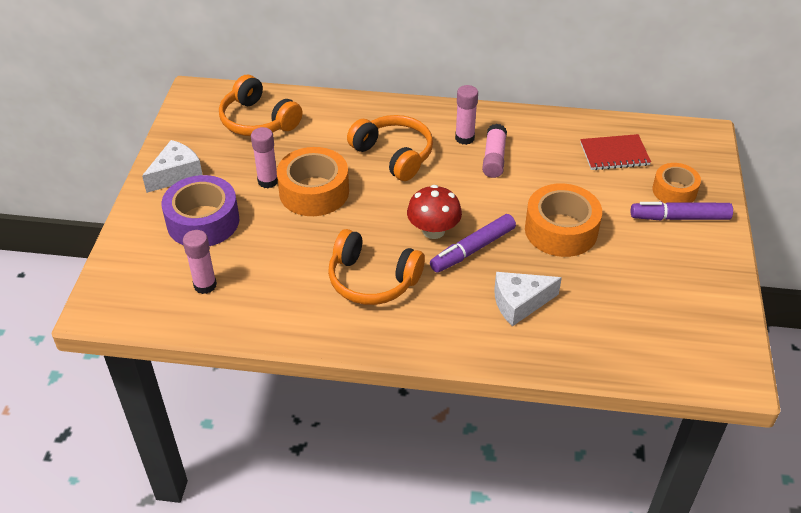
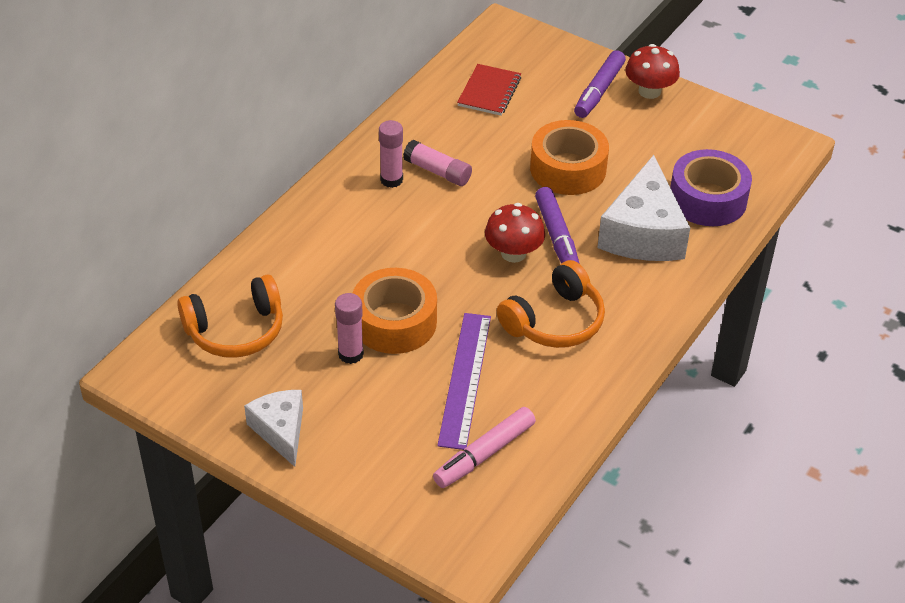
camera: 65 degrees left, 0 degrees up
purple tape [162,175,239,246] -> purple tape moved to [670,149,752,226]
pink glue stick [183,230,217,294] -> pink marker [433,407,536,488]
orange headphones [347,115,433,181] -> none
white cheese [494,272,562,326] -> white cheese [597,155,690,261], size x1.65
orange tape [652,163,701,203] -> none
none -> purple ruler [437,313,491,450]
none -> red mushroom [625,44,680,99]

